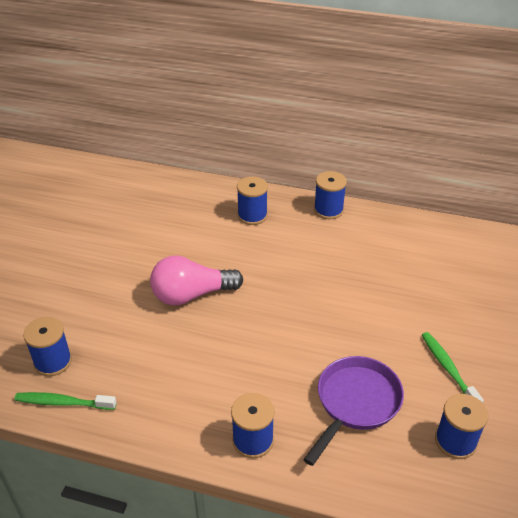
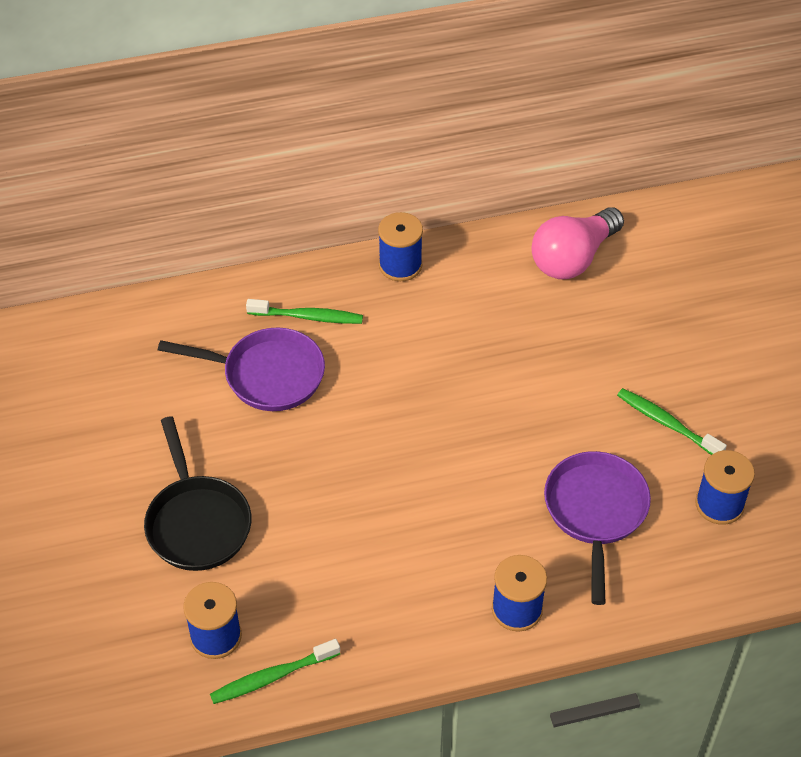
camera: 30 degrees left, 10 degrees up
pink light bulb [150,256,243,305] -> pink light bulb moved to [531,207,624,279]
blue spool [237,176,268,225] -> green toothbrush [246,299,363,324]
none -> black pan [144,416,252,571]
none -> purple pan [158,328,325,411]

